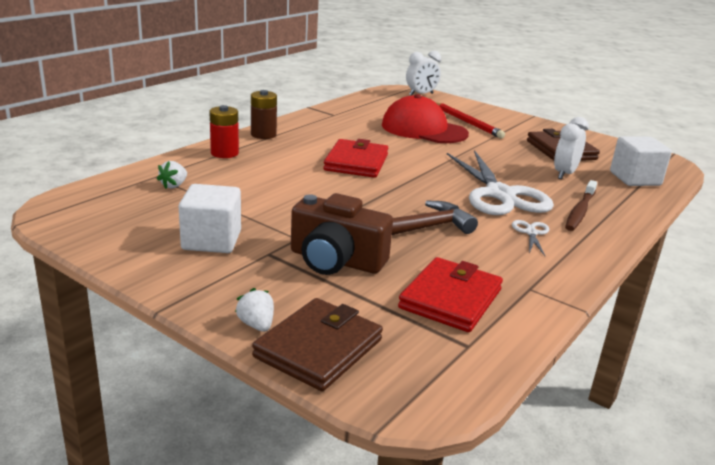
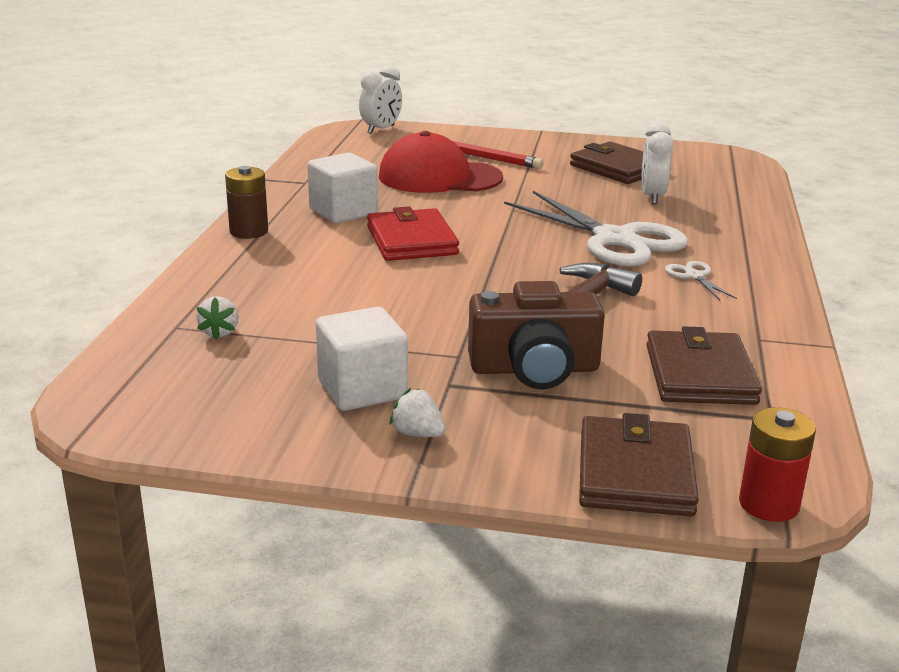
camera: 25 degrees left, 0 degrees up
red battery [209,105,239,158] -> red battery moved to [739,407,816,522]
white strawberry [235,288,274,332] -> white strawberry moved to [390,388,446,437]
red wallet [398,257,503,332] -> brown wallet [646,327,762,405]
brown toothbrush [565,180,597,231] -> none
white cube [610,137,672,186] -> white cube moved to [307,153,378,223]

